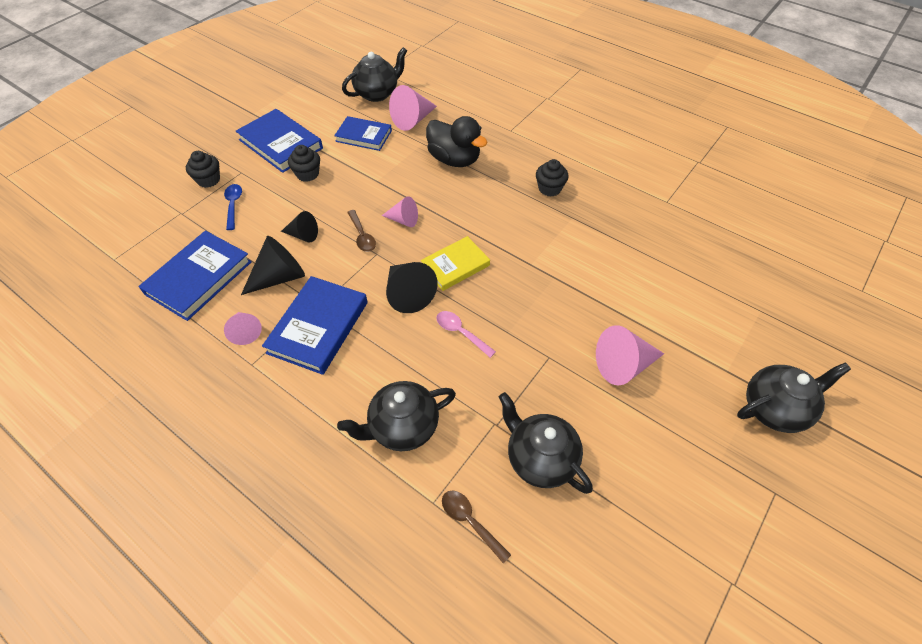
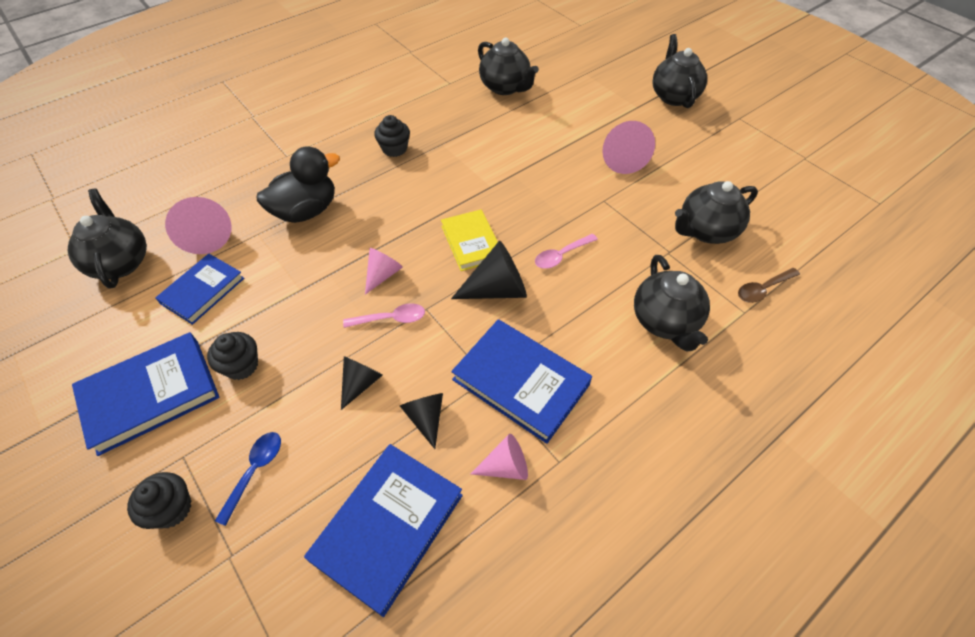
camera: 75 degrees left, 0 degrees up
blue book [138,231,252,321] -> blue book turned 75 degrees clockwise [304,444,463,617]
blue spoon [224,184,242,230] -> blue spoon turned 105 degrees clockwise [215,432,281,526]
black cone [241,236,305,295] -> black cone [400,393,443,449], size x0.62
brown spoon [347,210,376,252] -> pink spoon [343,303,425,328]
none -> black teapot [478,38,539,95]

